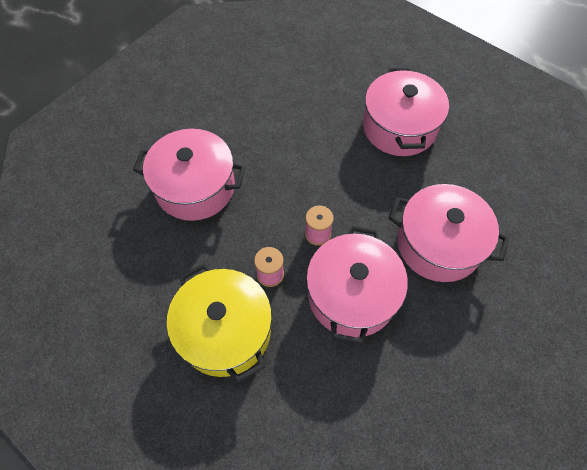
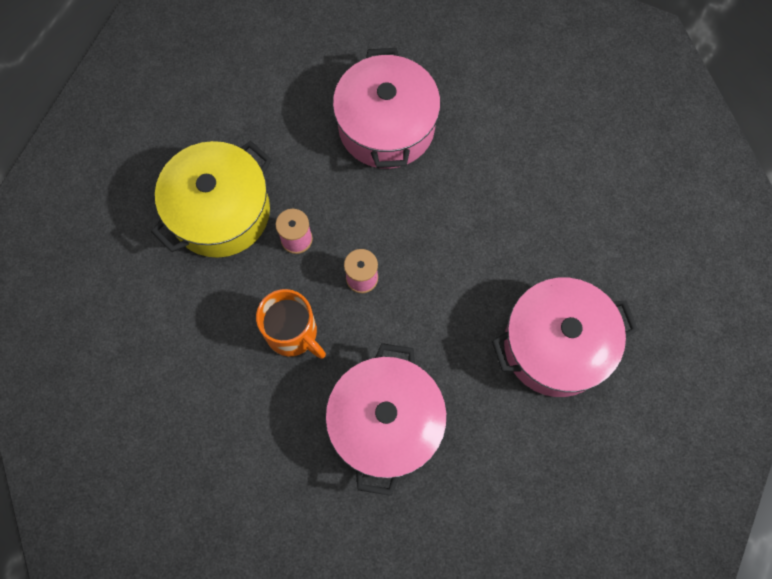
camera: 75 degrees right, 10 degrees up
pink pot [306,226,408,344] -> orange mug [256,289,326,359]

